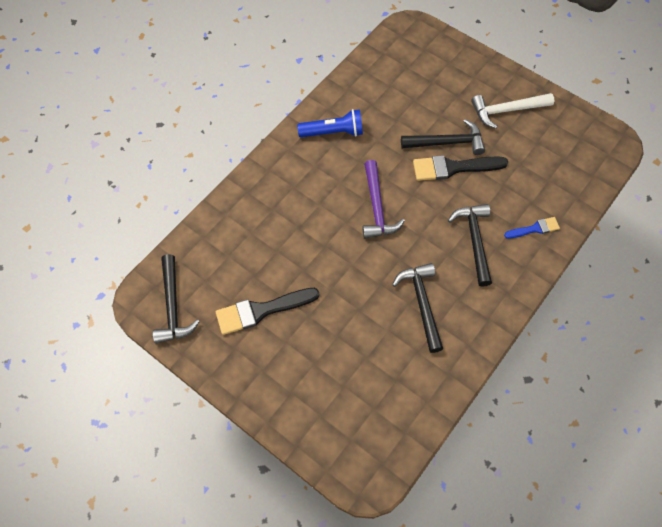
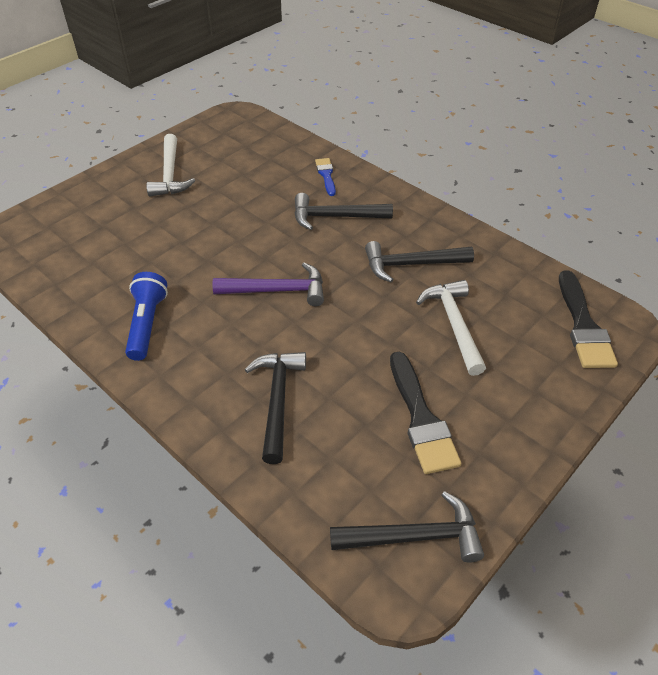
camera: 85 degrees left, 15 degrees down
black hammer [401,119,485,155] -> black hammer moved to [244,352,306,464]
black brush [413,155,508,181] -> black brush moved to [559,270,618,368]
none -> white hammer [416,280,486,376]

